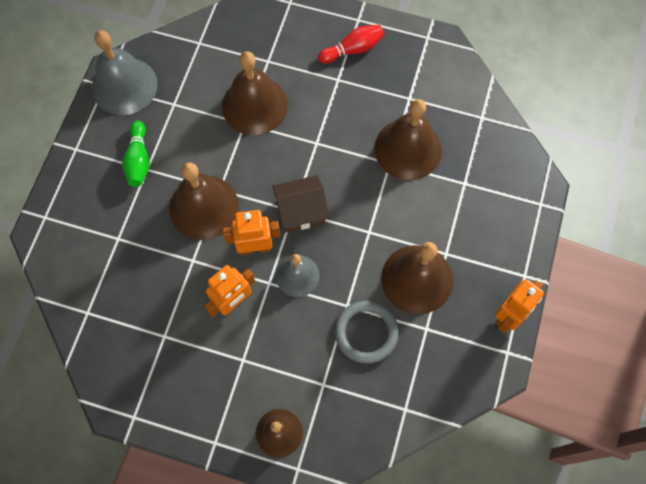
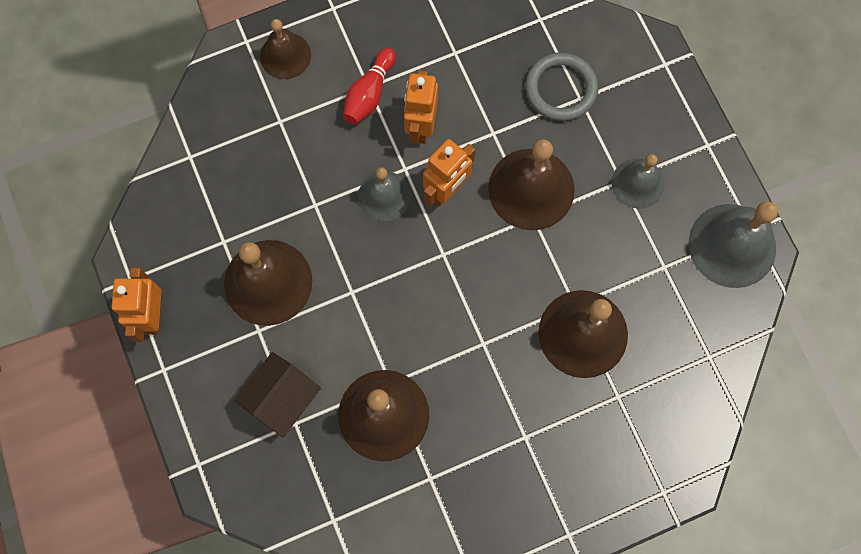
camera: 140 degrees right, 5 degrees up
green bowling pin [122,121,150,187] -> grey bell [612,154,664,209]
brown house [272,175,329,233] -> brown house moved to [234,352,321,438]
red bowling pin [318,25,384,64] -> red bowling pin moved to [343,48,396,125]
grey ring [335,300,399,364] -> grey ring moved to [525,53,598,121]

